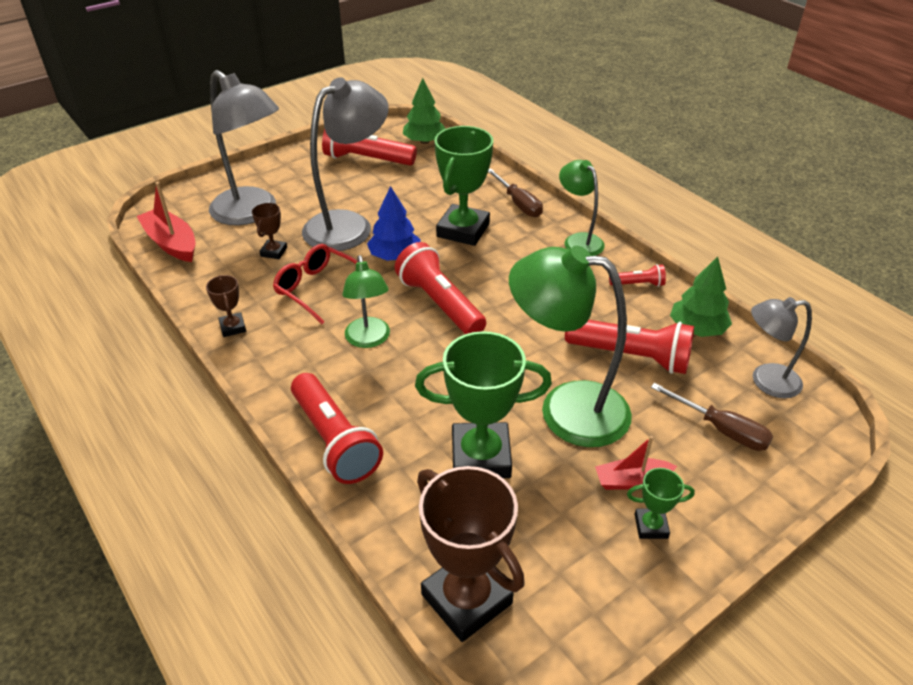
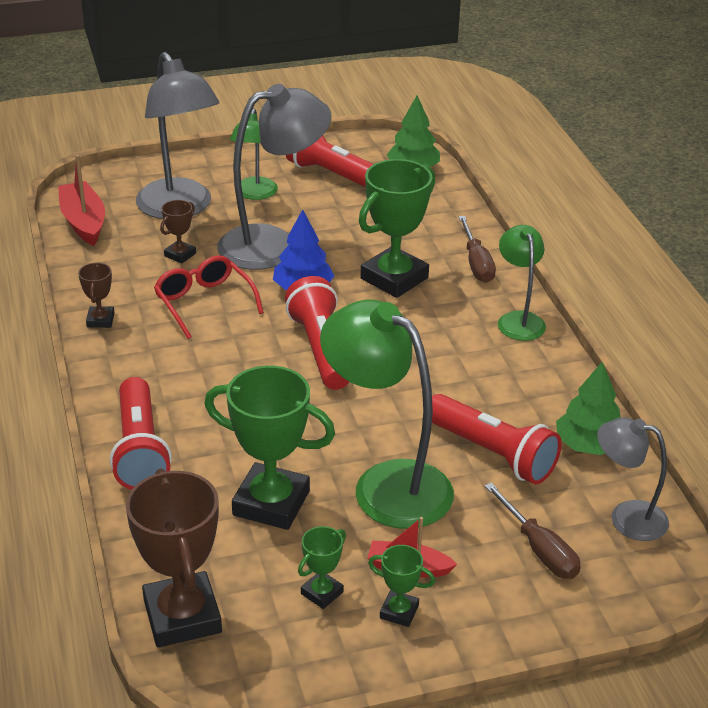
camera: 20 degrees right, 5 degrees down
green lamp [342,255,390,348] -> green lamp moved to [230,108,278,200]
red flashlight [609,264,666,287] -> none
none -> green trophy [298,526,346,609]

